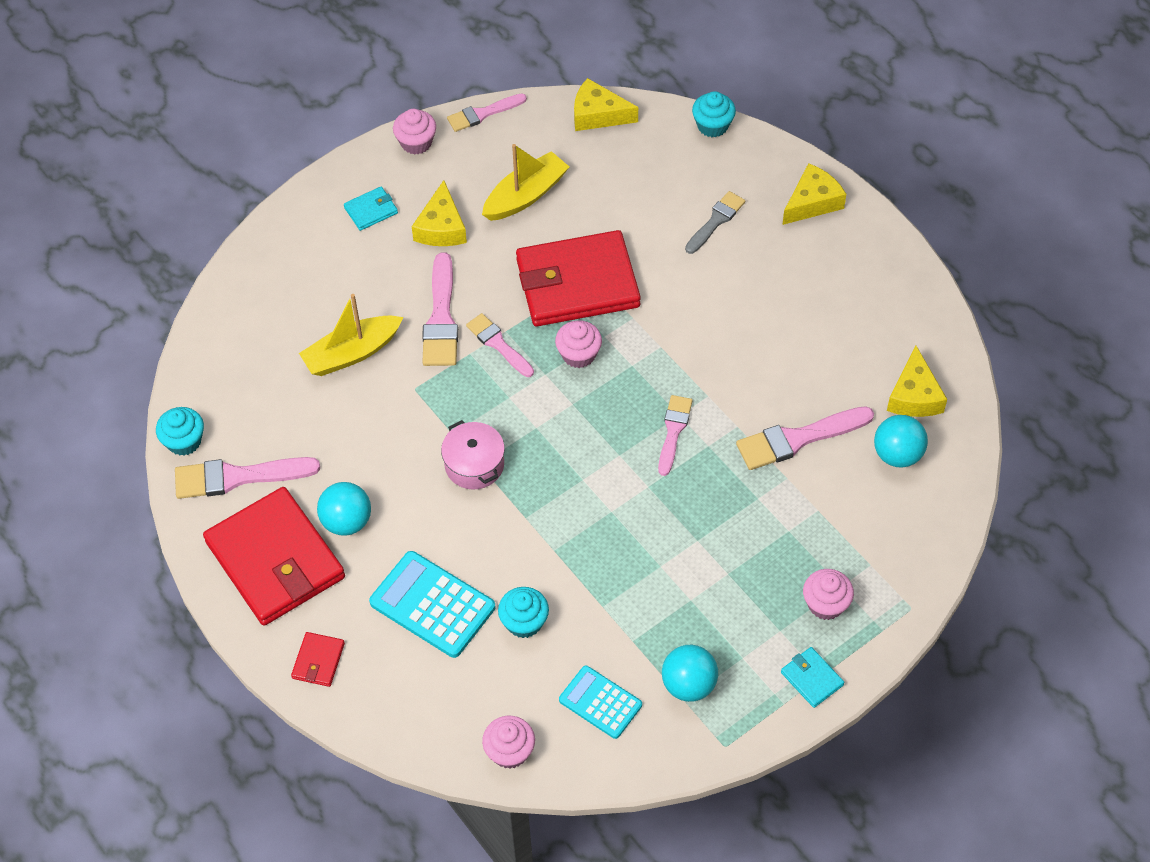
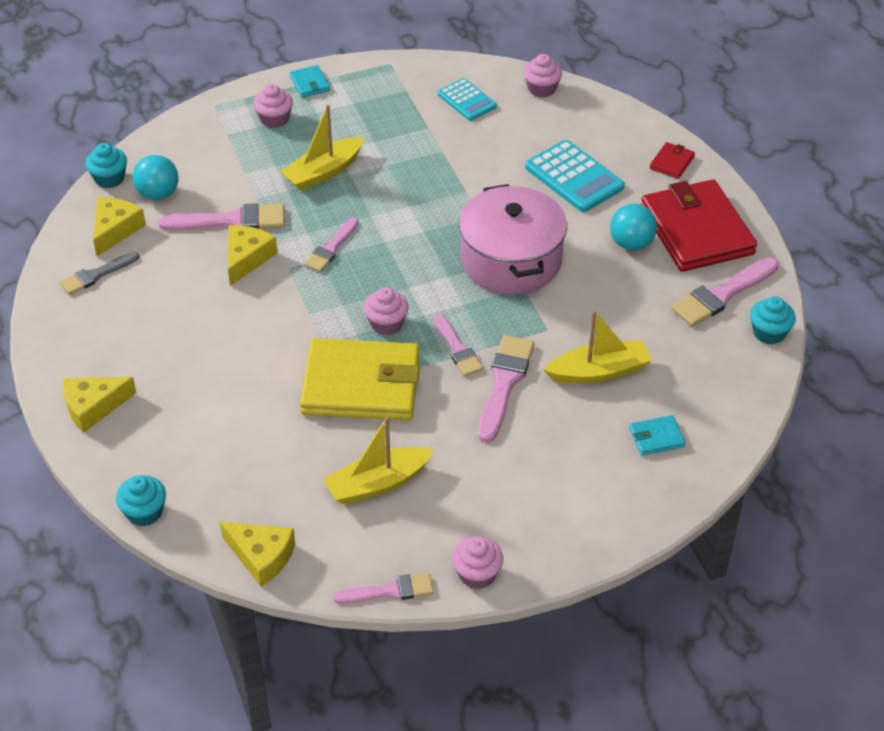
camera: 165 degrees left, 10 degrees down
pink brush [175,457,320,499] -> pink brush turned 135 degrees clockwise [671,258,779,327]
turquoise wallet [344,187,398,231] -> turquoise wallet moved to [629,415,686,456]
yellow cheese [412,180,467,246] -> yellow cheese moved to [228,225,278,286]
pink pot [441,420,505,489] -> pink pot [459,184,567,295], size x1.89
turquoise cupcake [498,587,549,638] -> turquoise cupcake moved to [86,143,127,188]
red wallet [516,230,641,326] -> yellow wallet [300,338,420,420]
turquoise ball [662,645,718,702] -> none
grey brush [685,191,745,254] -> grey brush moved to [60,251,139,295]
none -> yellow boat [280,104,365,191]

